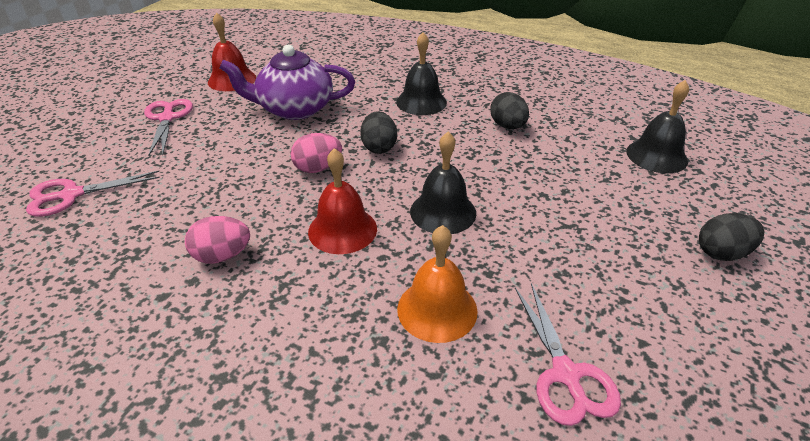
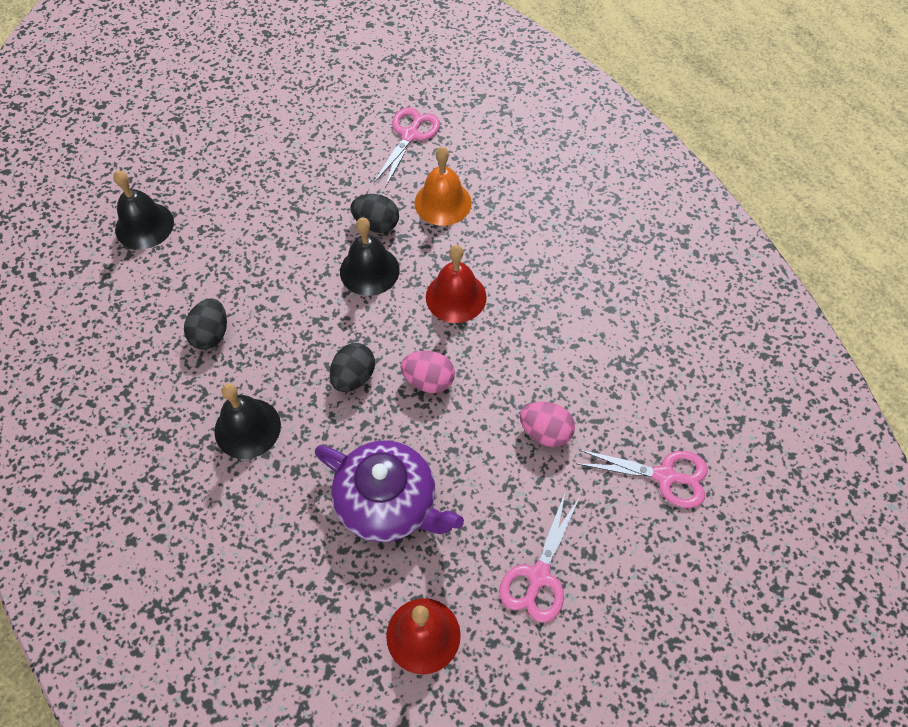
camera: 145 degrees left, 20 degrees up
pink egg [185,216,250,264] -> pink egg moved to [520,402,575,447]
black egg [699,213,764,261] -> black egg moved to [351,194,399,233]

